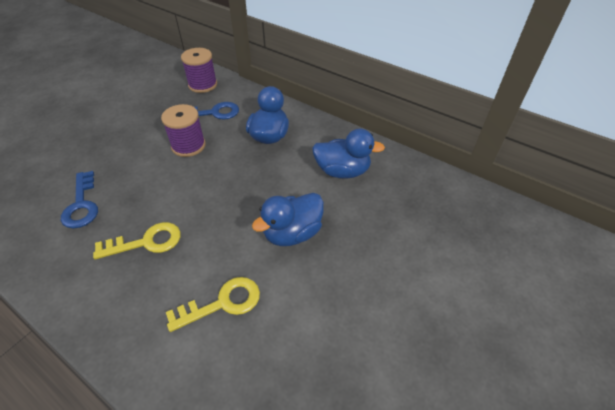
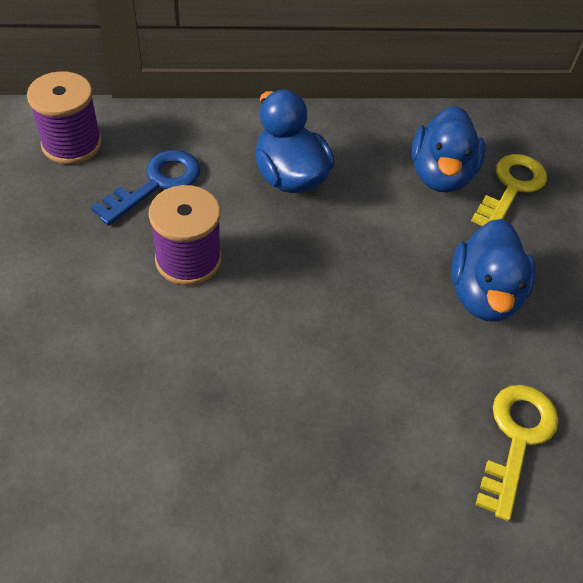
camera: 45 degrees left, 5 degrees up
blue key [61,171,98,229] -> none
yellow key [93,222,181,259] -> yellow key moved to [471,154,547,226]
blue duck [312,129,385,179] -> blue duck turned 135 degrees clockwise [411,106,485,192]

